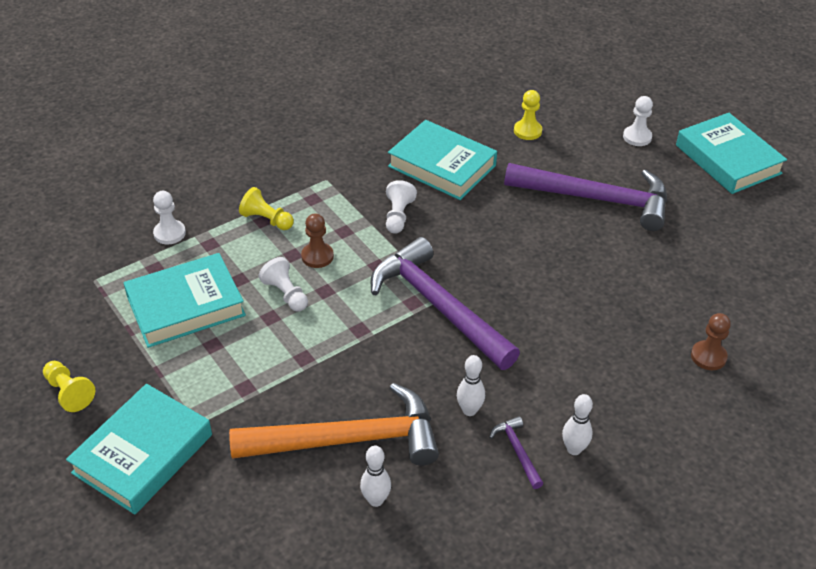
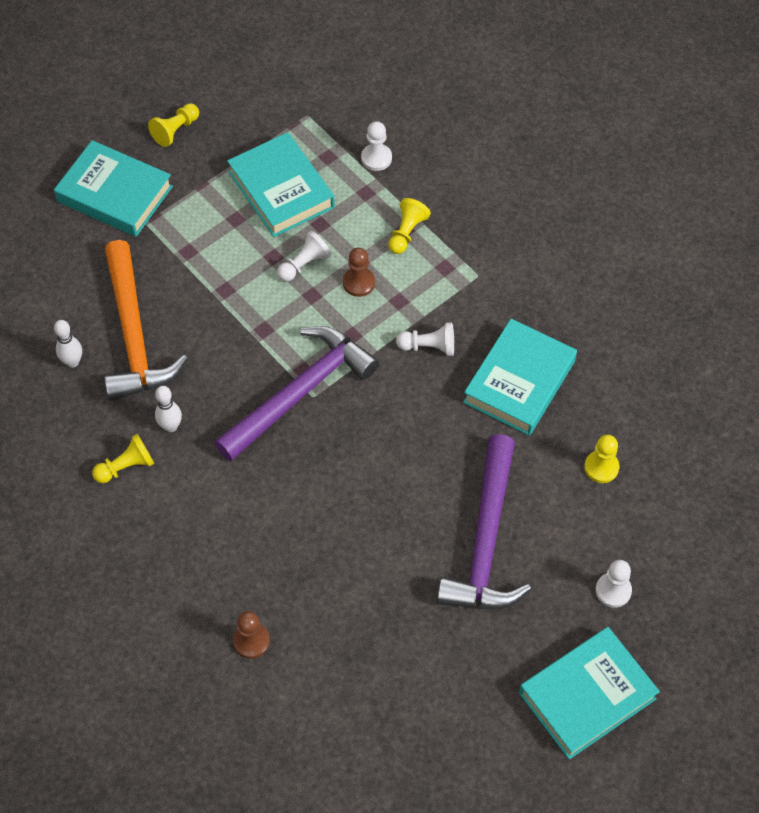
camera: 85 degrees right, 15 degrees up
purple hammer [489,416,543,489] -> yellow pawn [92,434,154,483]
white bowling pin [562,394,593,455] -> none

